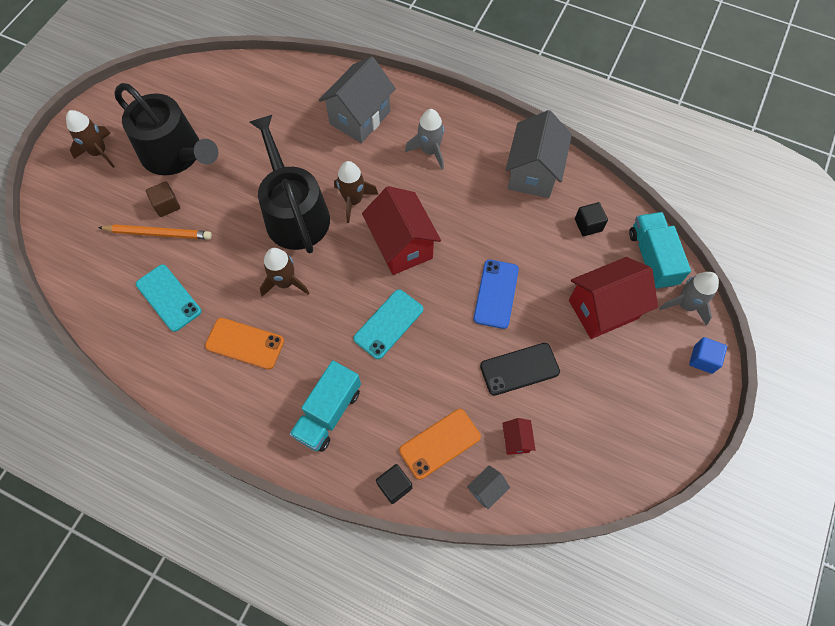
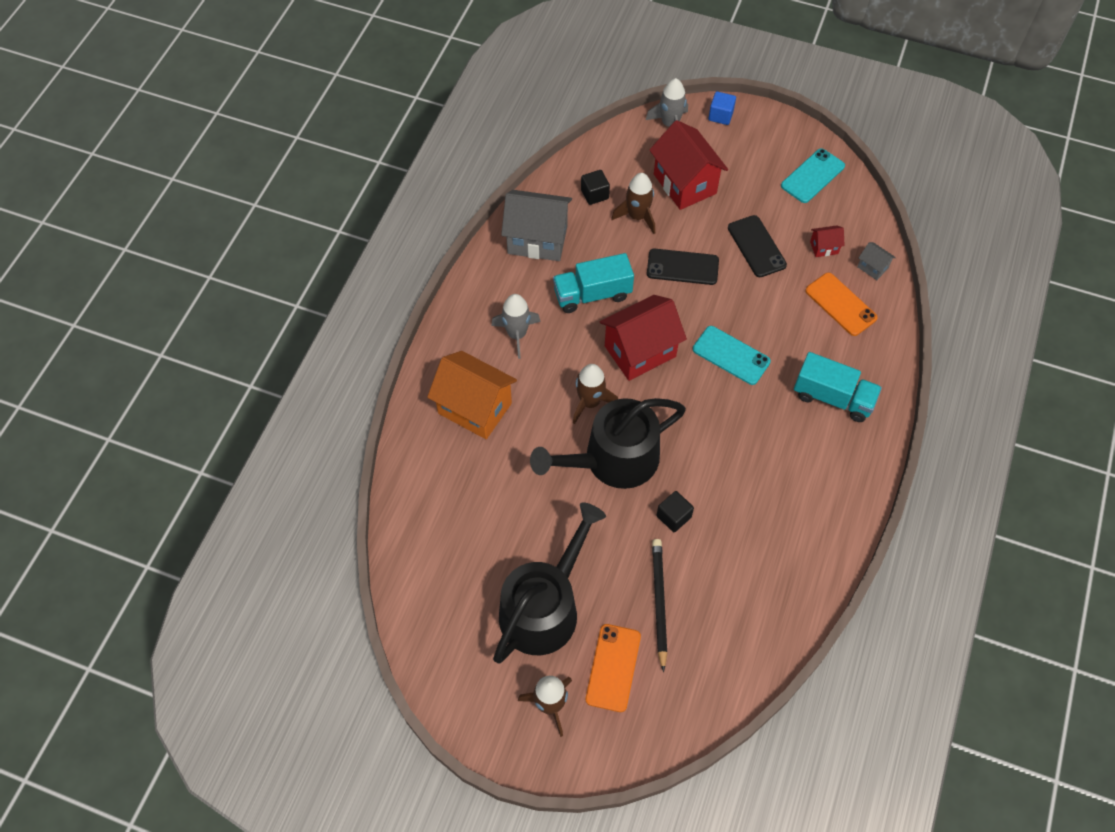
camera: 95 degrees left, 5 degrees down
orange pencil [98,224,212,240] -> black pencil [652,539,667,672]
turquoise phone [136,264,201,332] -> turquoise phone moved to [781,148,845,203]
brown cube [146,181,180,217] -> none
orange phone [205,318,284,370] -> orange phone moved to [585,624,641,712]
brown rocket [260,248,309,297] -> brown rocket moved to [611,173,655,234]
grey house [319,56,396,143] -> orange house [427,351,517,439]
black cube [376,464,412,504] -> black cube moved to [657,491,694,532]
blue phone [473,260,519,329] -> black phone [647,249,719,285]
turquoise truck [629,212,691,289] -> turquoise truck moved to [553,253,634,313]

